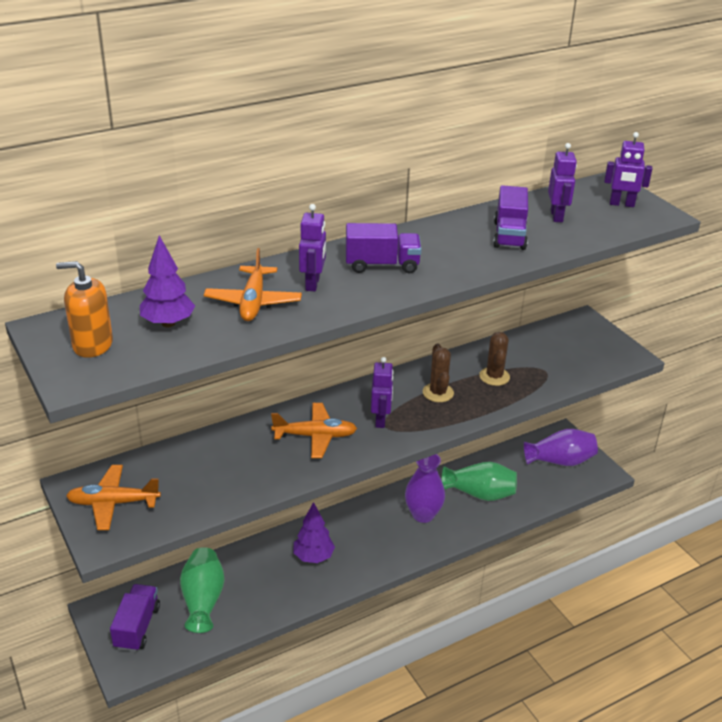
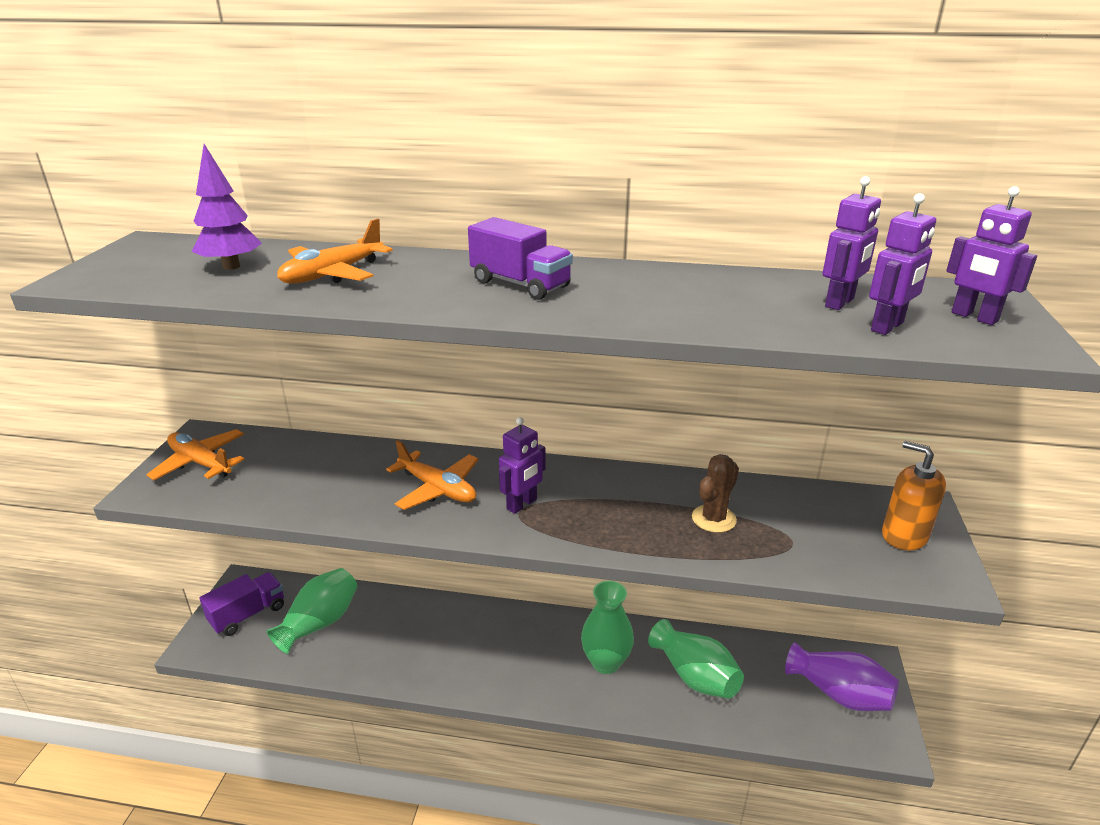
camera: 40 degrees right, 5 degrees down
orange soap dispenser [56,261,113,358] -> orange soap dispenser moved to [882,441,946,551]
purple tree [294,502,335,563] -> none
purple robot [299,204,326,291] -> purple robot moved to [869,193,936,335]
purple vase [405,454,445,523] -> green vase [581,581,634,674]
brown cactus [423,343,454,402] -> none
purple truck [493,185,528,250] -> none

